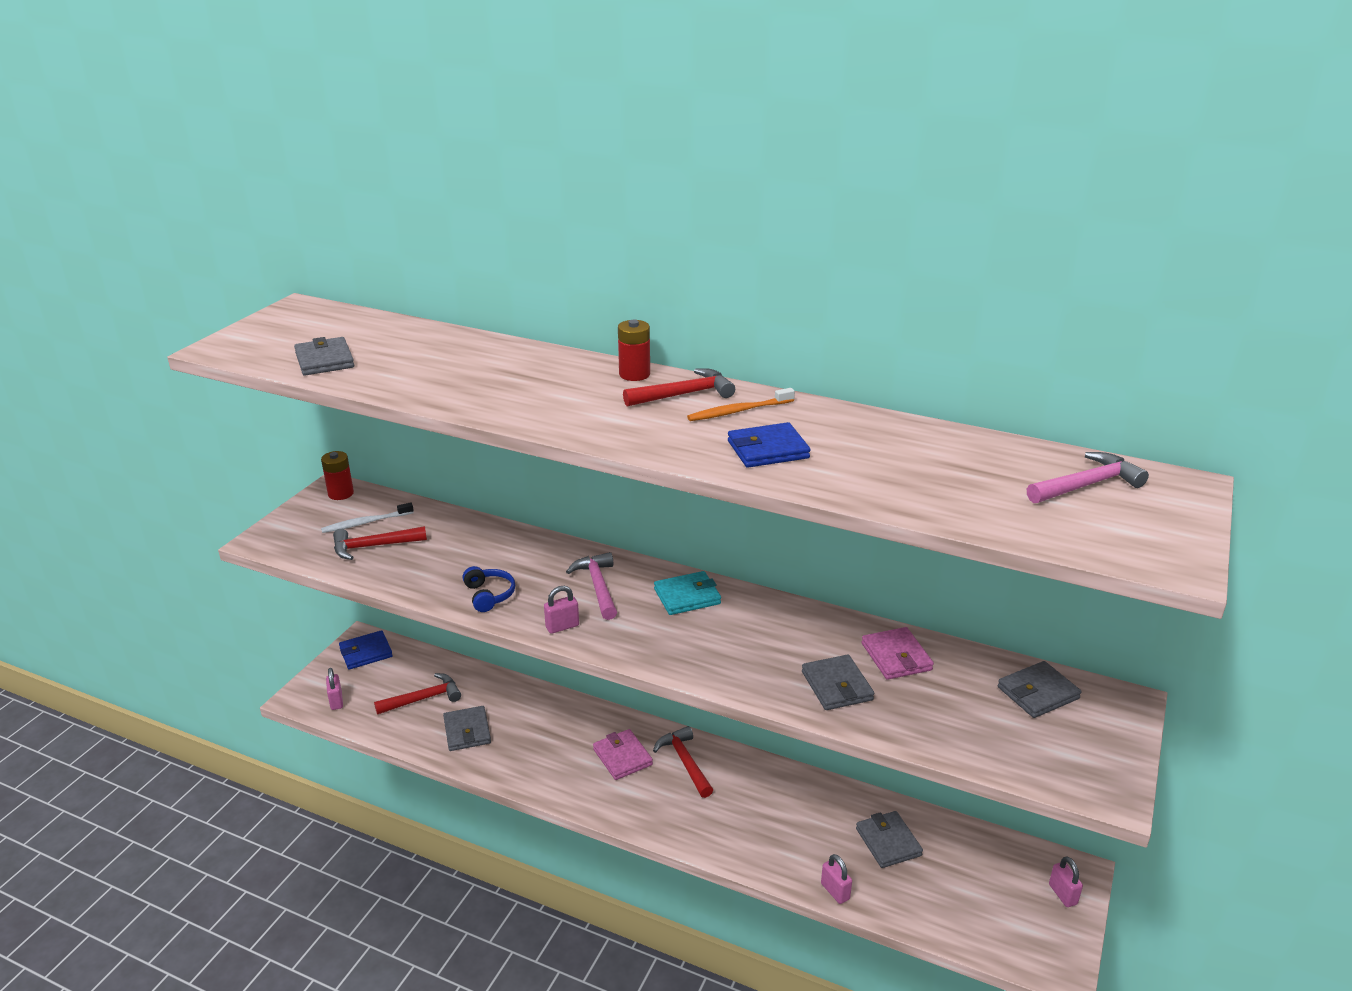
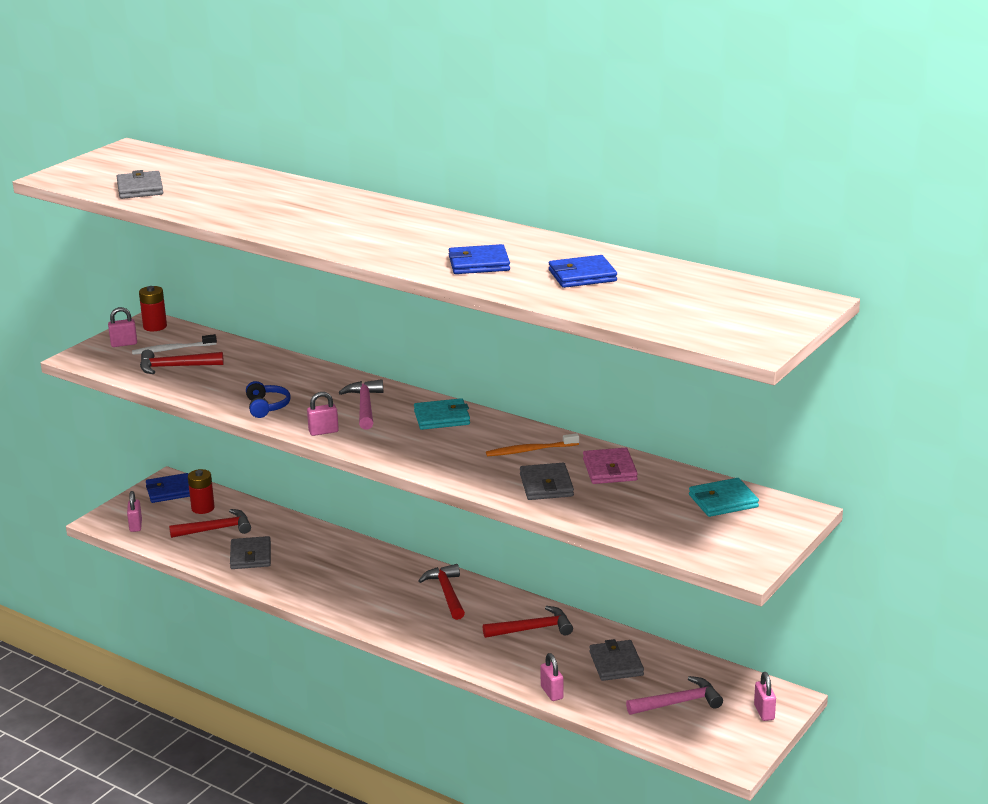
camera: 10 degrees right, 5 degrees down
pink wallet [593,729,653,780] -> none
red battery [618,320,650,381] -> red battery moved to [188,469,215,514]
red hammer [623,368,735,407] -> red hammer moved to [483,606,573,638]
orange toothbrush [687,388,795,421] -> orange toothbrush moved to [486,433,579,456]
grey wallet [998,661,1082,718] -> turquoise wallet [689,478,759,517]
pink hammer [1027,452,1149,503] -> pink hammer moved to [626,676,723,715]
none -> pink padlock [108,307,137,347]
none -> blue wallet [549,255,617,288]

